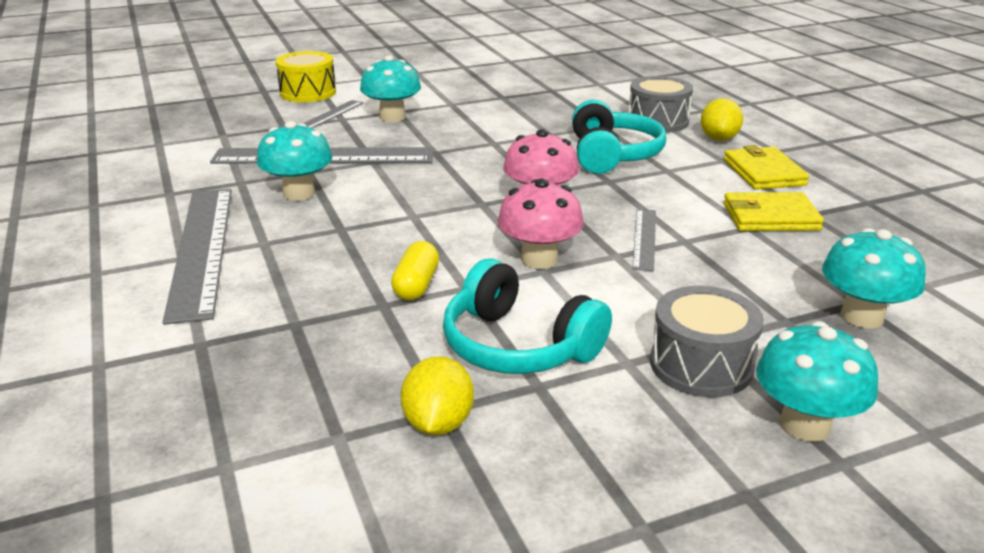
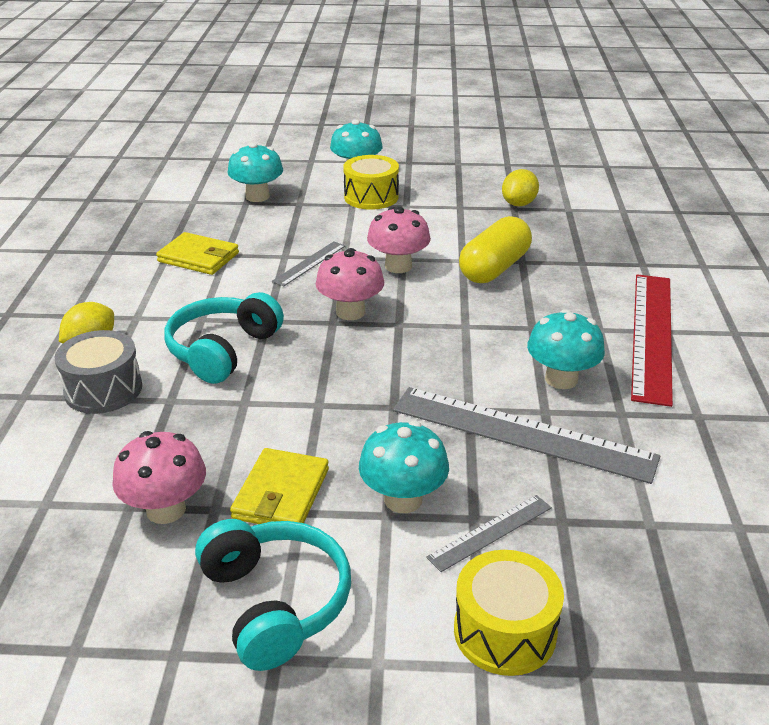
camera: 155 degrees left, 5 degrees up
grey ruler [162,189,232,325] -> red ruler [631,274,673,407]
yellow capsule [391,241,439,300] -> yellow capsule [459,216,532,283], size x1.73
turquoise headphones [443,258,612,374] -> turquoise headphones moved to [195,519,351,671]
grey drum [650,286,764,397] -> yellow drum [343,155,399,210]
yellow wallet [724,145,809,190] -> yellow wallet moved to [230,448,329,524]
none -> pink mushroom [112,431,206,524]

